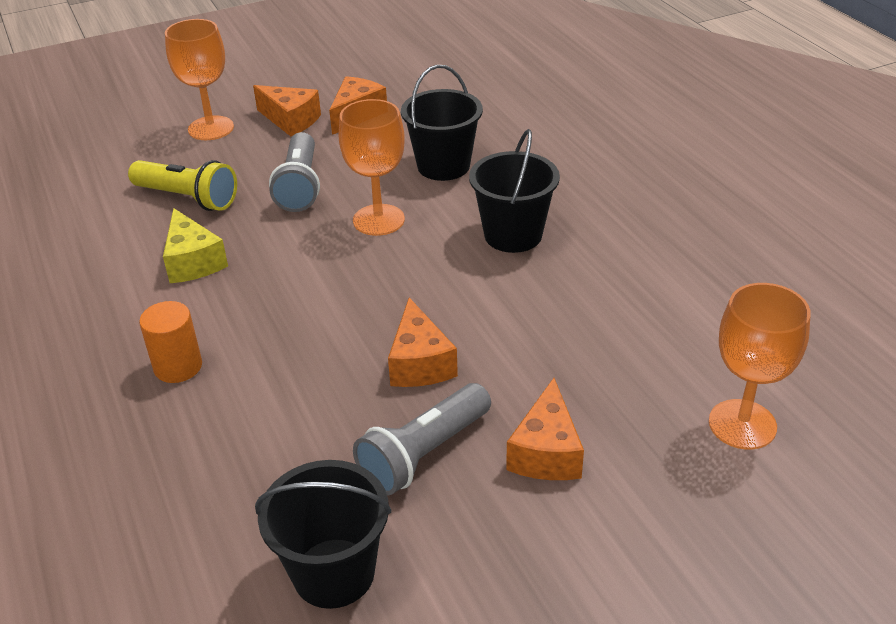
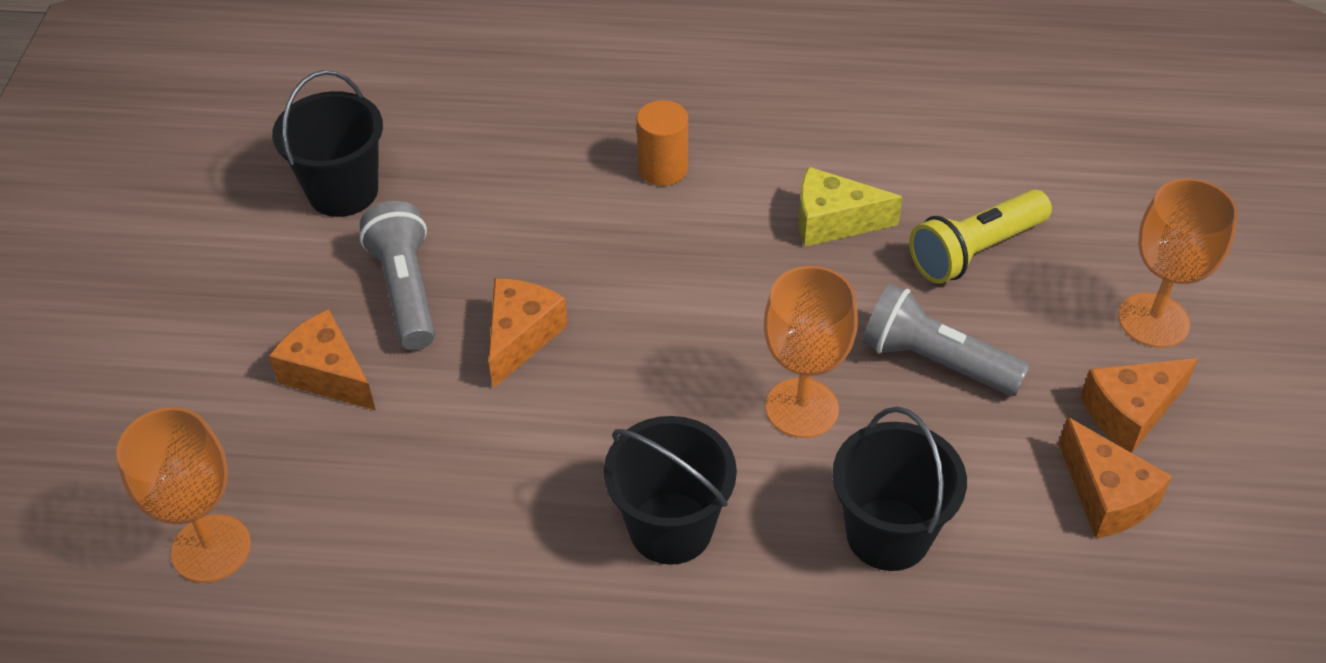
camera: 120 degrees right, 10 degrees up
orange cheese [388,298,458,387] -> orange cheese turned 90 degrees clockwise [489,279,568,388]

